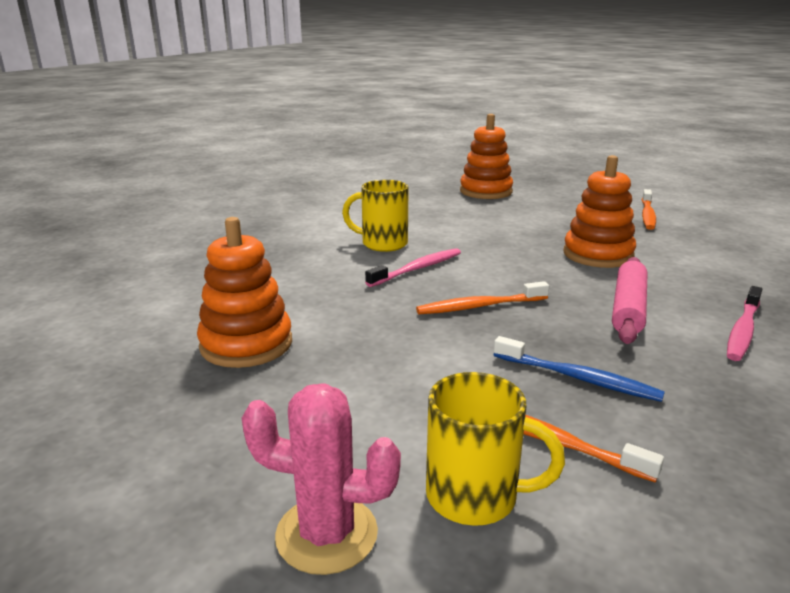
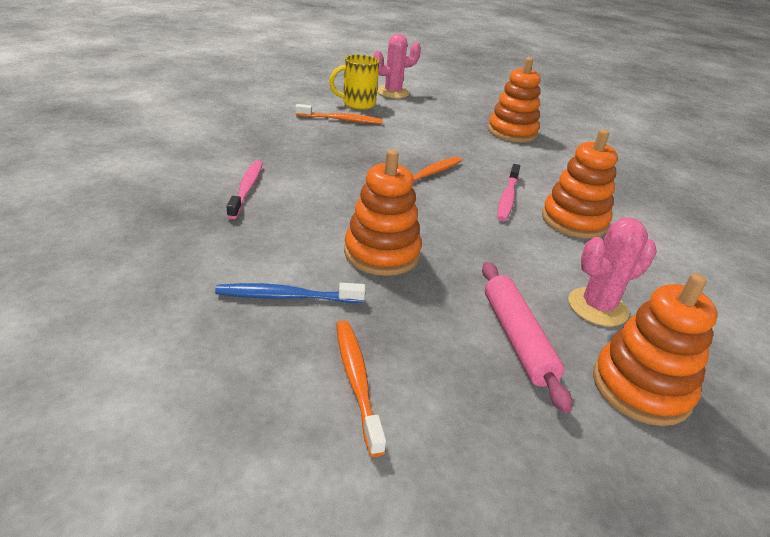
camera: 145 degrees right, 10 degrees up
yellow mug [342,180,409,252] -> orange stacking toy [542,129,618,239]
blue toothbrush [494,336,665,402] -> blue toothbrush moved to [215,283,365,303]
pink rolling pin [612,257,648,344] -> pink rolling pin moved to [482,262,573,413]
none -> pink cactus [568,217,657,327]

